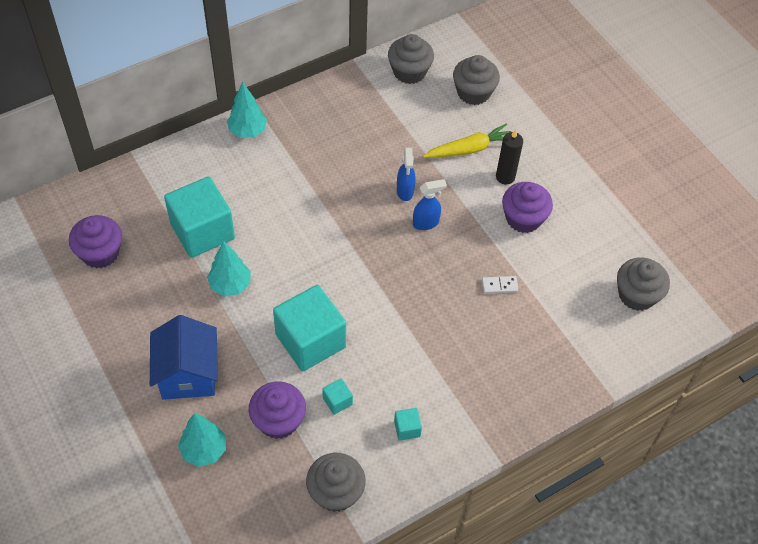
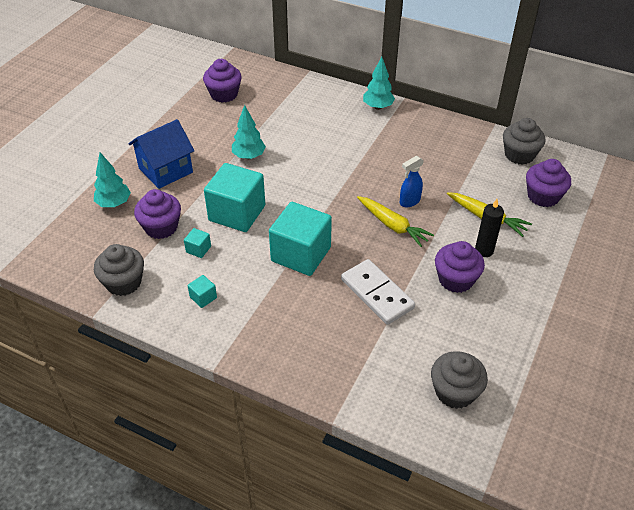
camera: 60 degrees right, 10 degrees down
turquoise cube [164,176,235,258] -> turquoise cube moved to [269,202,332,276]
blue spray bottle [413,179,447,230] -> yellow carrot [357,196,434,247]
grey cupcake [453,55,500,105] -> purple cupcake [526,159,571,207]
white domino [482,276,518,294] -> white domino [341,259,415,325], size x2.24

